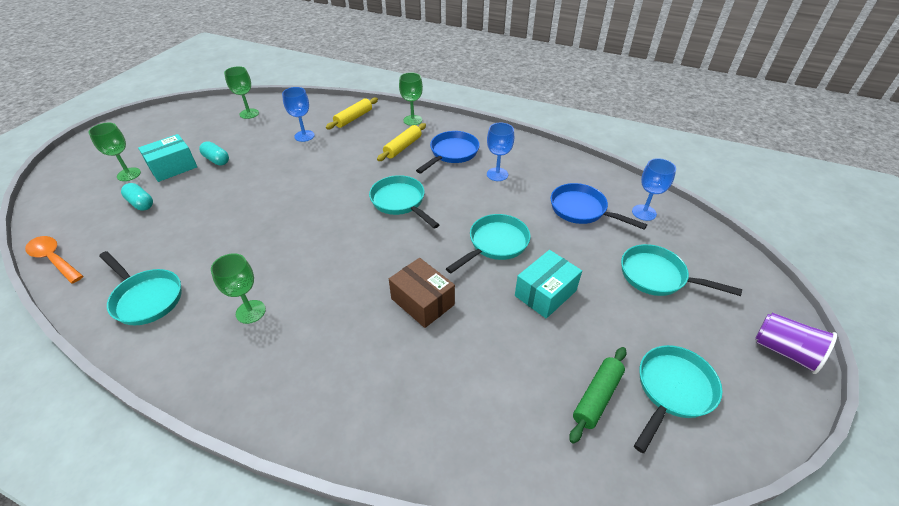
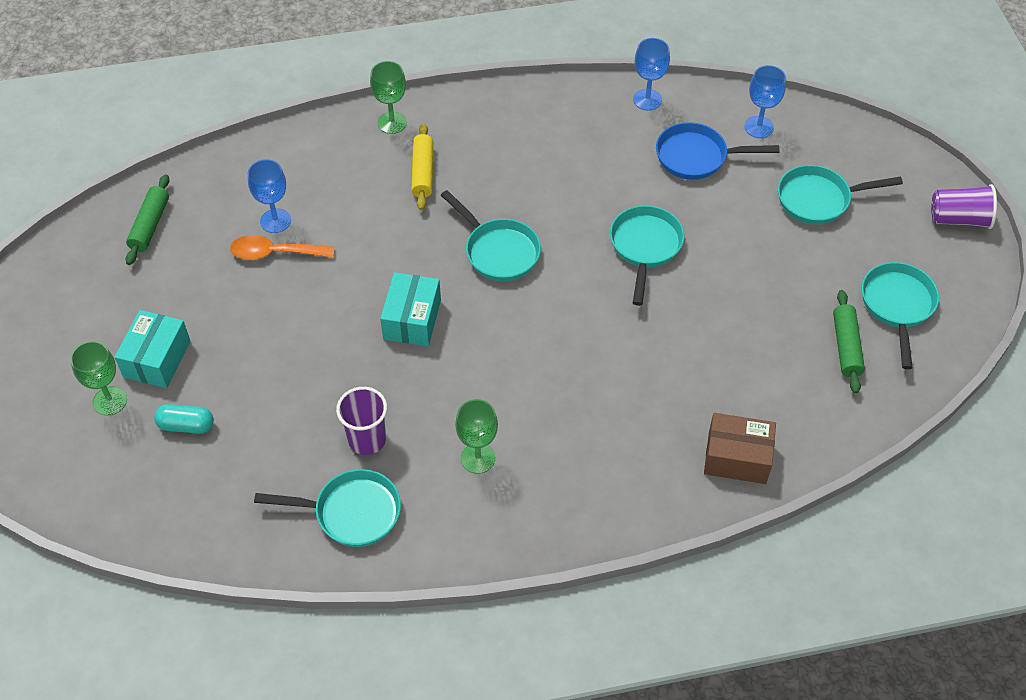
camera: 35 degrees left, 10 degrees up
orange spoon [25,236,83,283] -> orange spoon moved to [230,235,335,260]
turquoise capsule [199,141,229,165] -> none
green goblet [224,66,259,119] -> green rolling pin [126,174,169,265]
yellow rolling pin [326,97,378,129] -> none
turquoise pan [369,175,439,229] -> turquoise pan turned 150 degrees counterclockwise [441,190,541,281]
brown box [389,258,455,328] -> brown box moved to [704,413,776,484]
blue pan [416,131,480,174] -> none
blue goblet [487,123,514,181] -> blue goblet moved to [633,38,670,110]
turquoise box [515,250,582,318] -> turquoise box moved to [380,272,441,346]
none -> purple cup [336,387,387,455]

